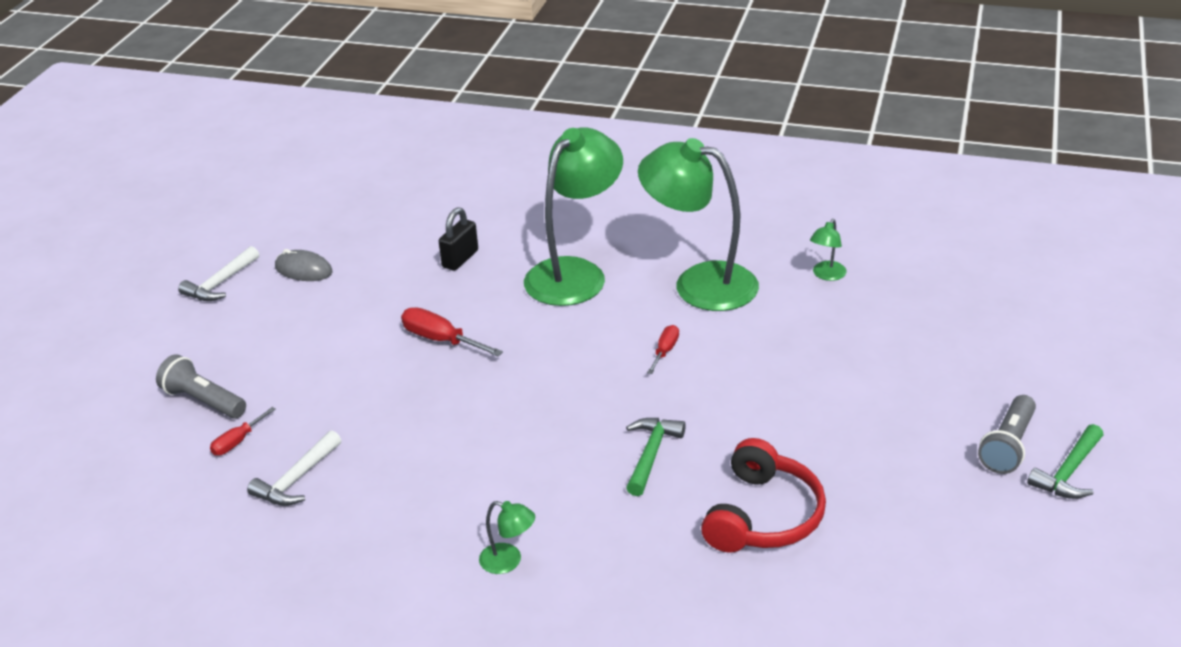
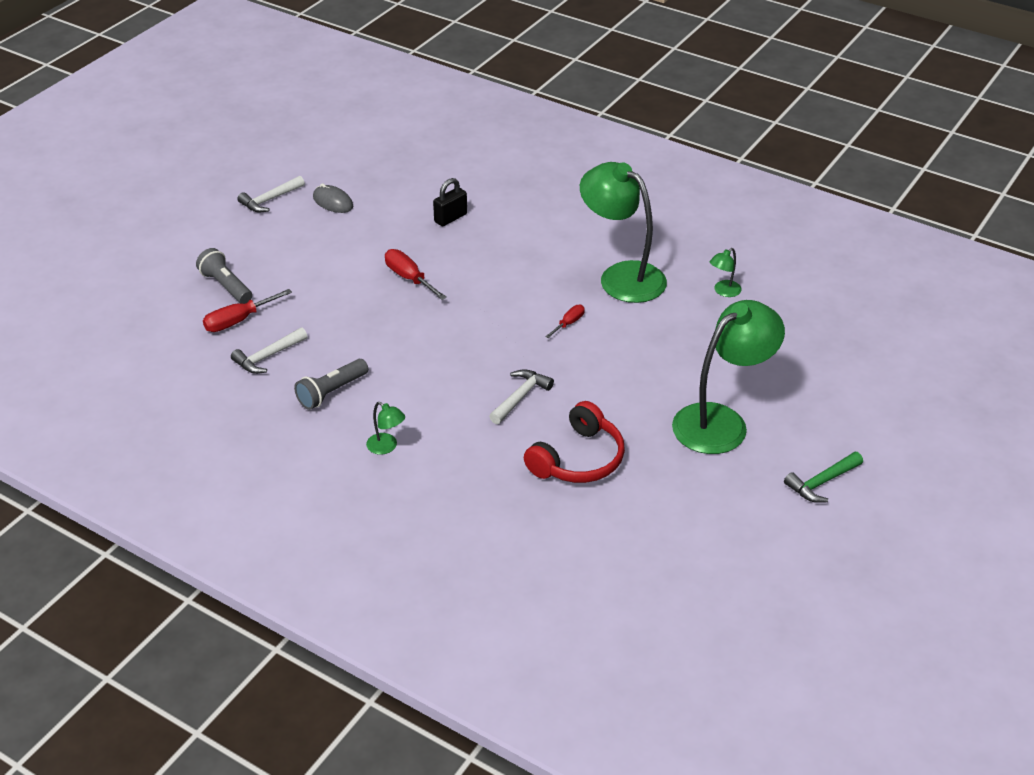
camera: 15 degrees right, 5 degrees up
red screwdriver [210,407,276,456] -> red screwdriver [203,289,292,332], size x1.63
green lamp [524,127,623,306] -> green lamp moved to [672,300,785,454]
green hammer [626,418,686,496] -> white hammer [489,369,554,424]
grey flashlight [978,395,1036,474] -> grey flashlight moved to [294,359,368,410]

